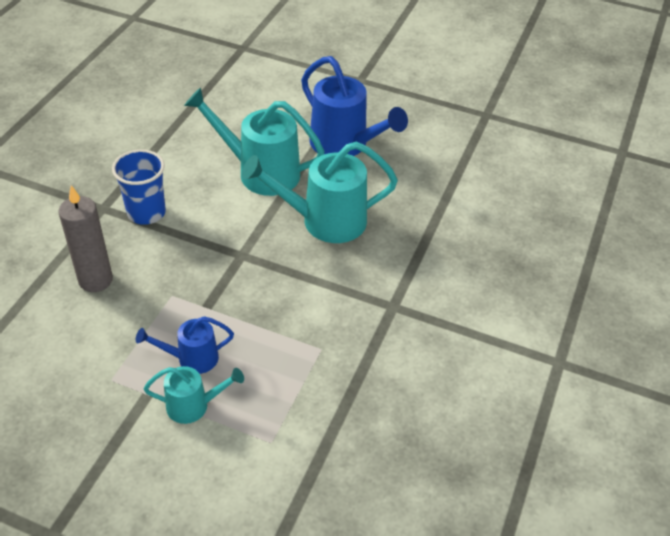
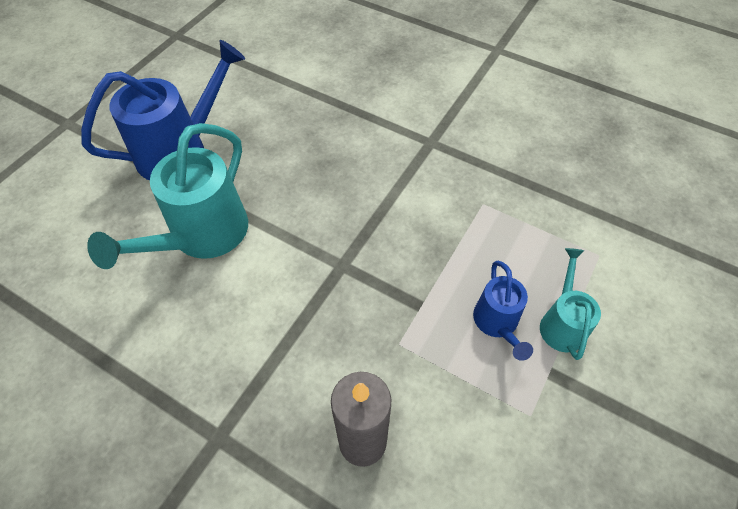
camera: 80 degrees left, 10 degrees up
blue cup [112,149,166,225] -> none
turquoise watering can [242,142,398,243] -> none

